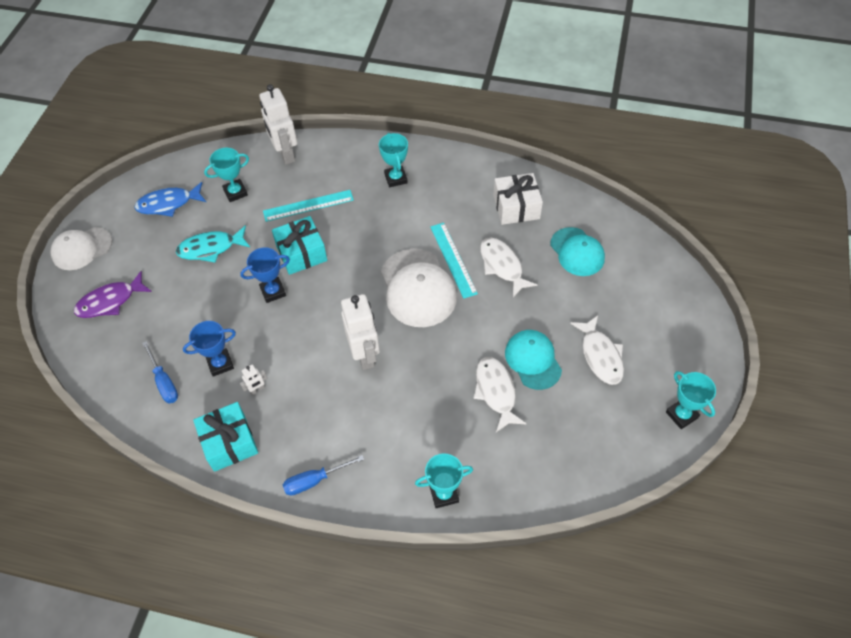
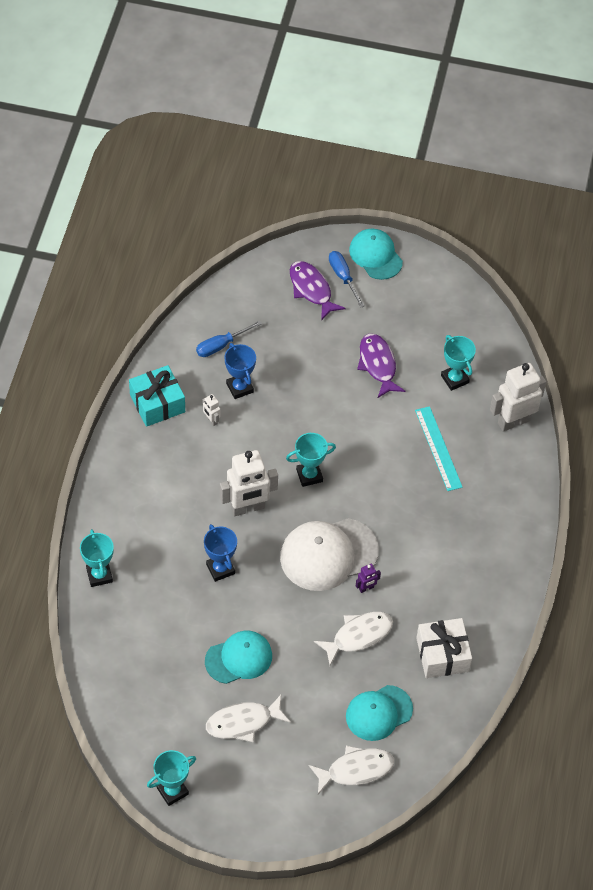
camera: 85 degrees right, 0 degrees up
white cap [50,227,112,270] -> turquoise cap [349,229,403,280]
blue fish [134,182,206,217] -> none
turquoise fish [176,225,250,263] -> purple fish [357,334,405,398]
blue trophy [240,247,290,303] -> blue trophy moved to [204,524,237,582]
turquoise gift [272,216,327,275] -> none
blue screwdriver [283,455,364,496] -> blue screwdriver moved to [329,251,365,307]
turquoise trophy [379,133,408,187] -> turquoise trophy moved to [286,433,336,487]
turquoise ruler [430,223,478,299] -> purple robot [356,564,381,593]
white fish [473,357,527,432] -> white fish moved to [309,745,394,794]

